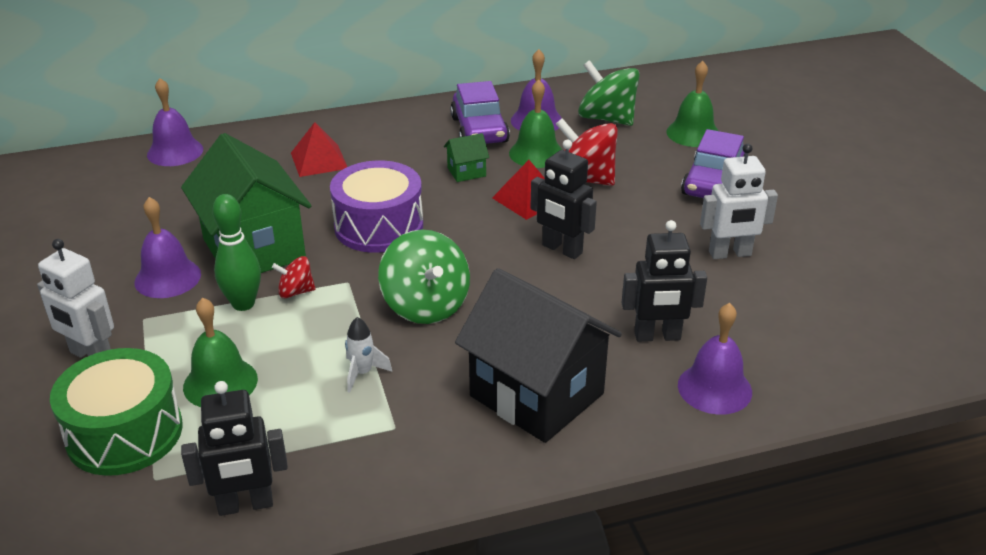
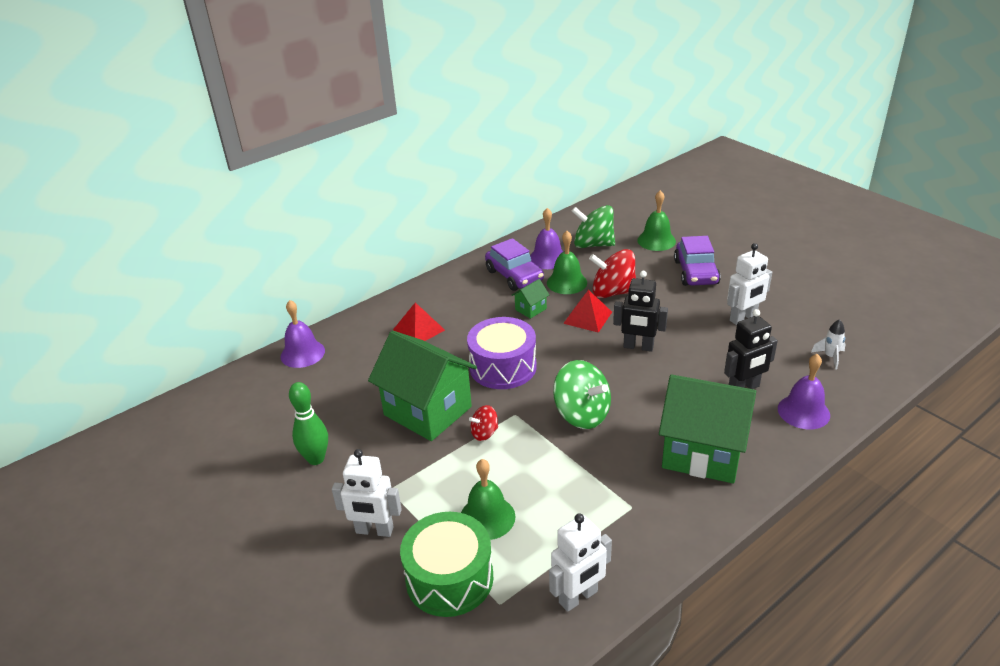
camera: 20 degrees left, 0 degrees up
purple bell [134,197,201,298] -> none
black robot [181,381,288,516] -> white robot [549,513,612,612]
green bowling pin [212,194,261,311] -> green bowling pin moved to [289,382,328,465]
white rocket [345,317,392,393] -> white rocket moved to [811,319,846,369]
black house [455,268,622,443] -> green house [659,374,756,483]

